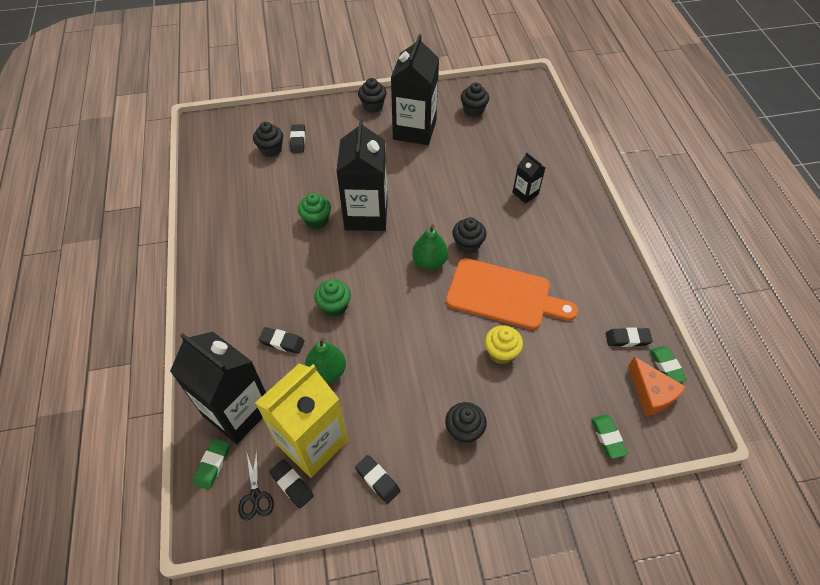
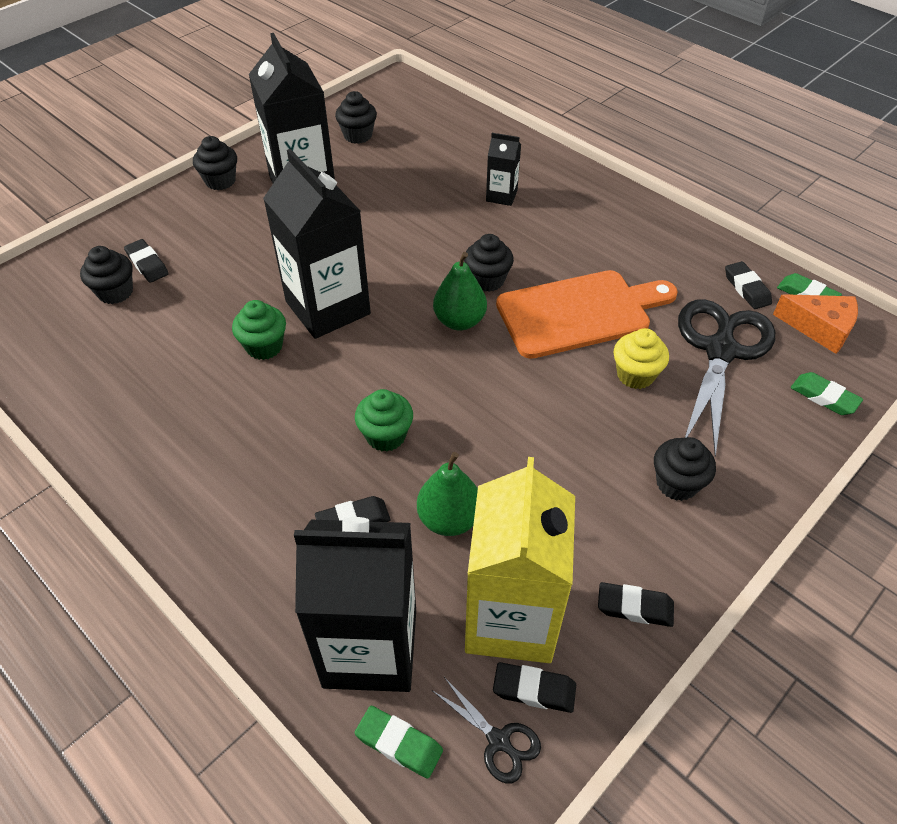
camera: 35 degrees left, 5 degrees down
green eraser [193,438,230,490] -> green eraser turned 45 degrees counterclockwise [355,706,443,779]
black eraser [606,328,653,347] -> black eraser turned 75 degrees counterclockwise [725,261,772,309]
none -> black scissors [678,299,775,456]

